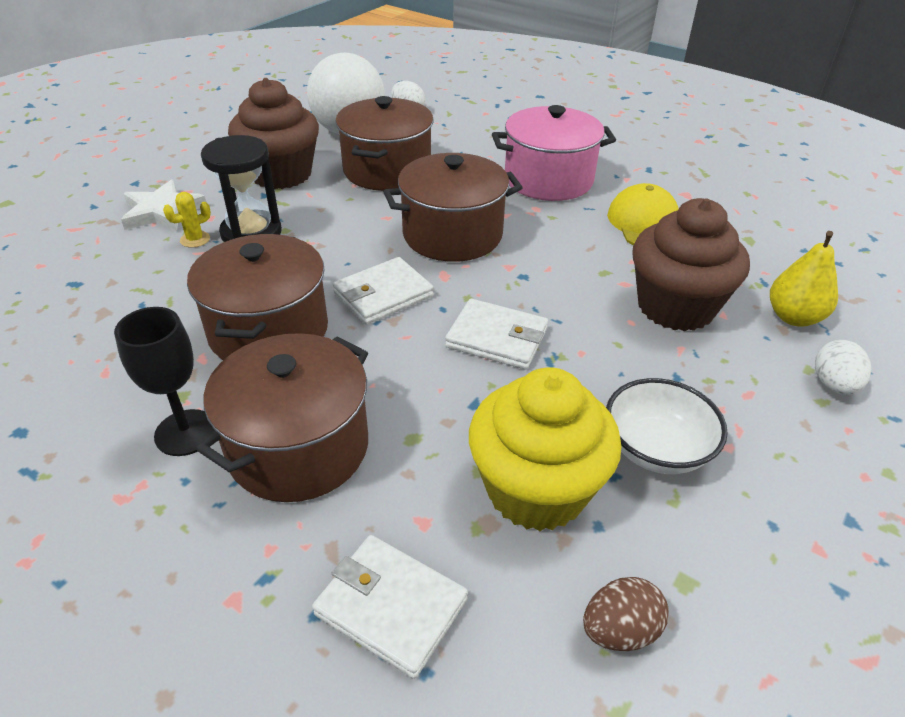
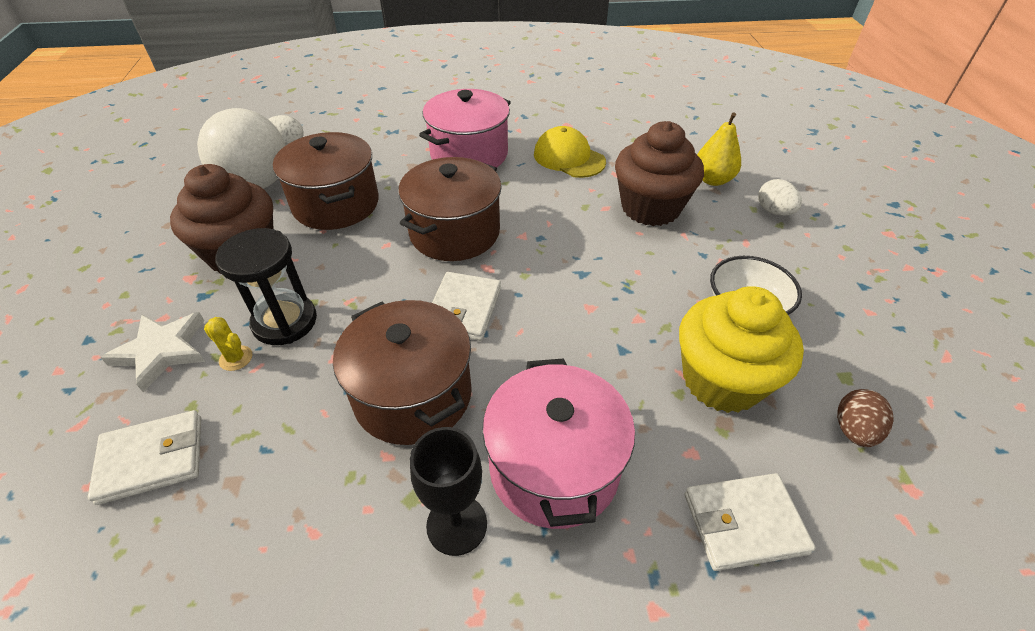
camera: 40 degrees left, 5 degrees up
yellow cactus [163,192,211,248] -> yellow cactus turned 75 degrees counterclockwise [204,317,252,371]
brown pot [196,333,368,502] -> pink pot [482,358,635,529]
white wallet [445,299,548,370] -> white wallet moved to [88,410,201,505]

